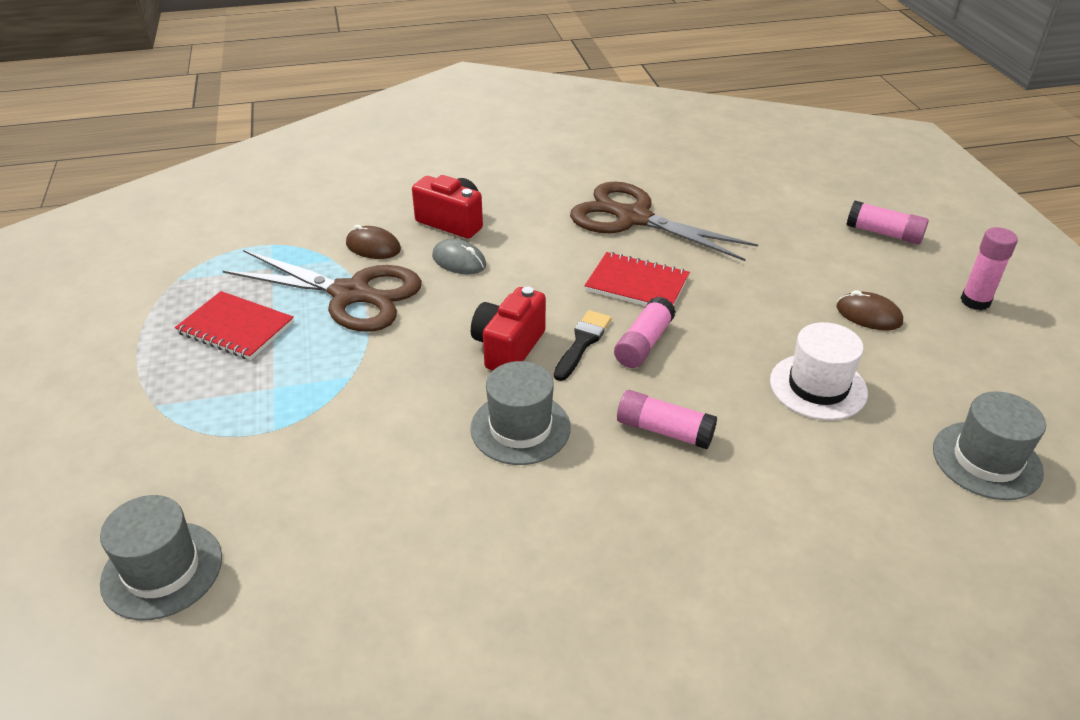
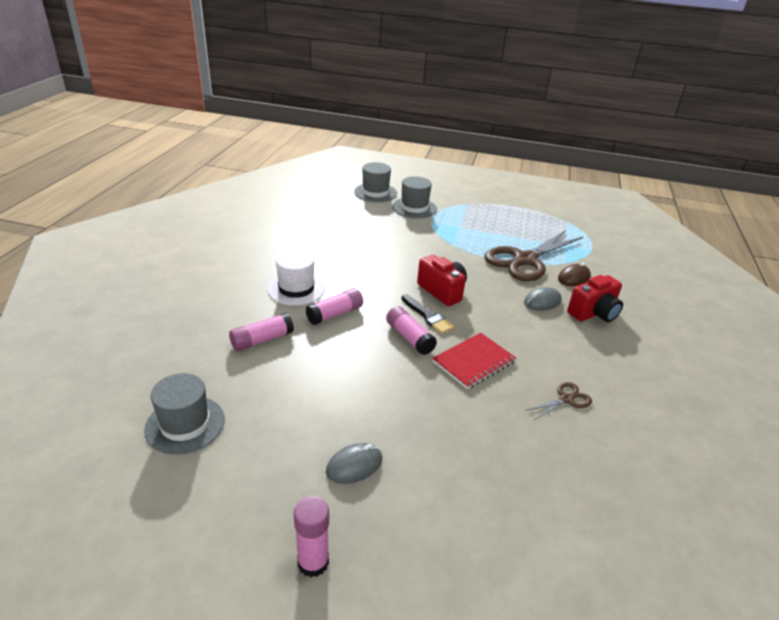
camera: 115 degrees right, 5 degrees down
red notebook [175,291,294,360] -> none
grey hat [470,361,571,465] -> grey hat moved to [392,176,437,218]
brown scissors [570,182,758,261] -> brown scissors [526,382,592,419], size x0.42
white hat [770,322,868,420] -> white hat moved to [267,250,325,306]
brown mouse [836,290,903,331] -> grey mouse [326,443,382,484]
pink glue stick [847,201,929,244] -> pink glue stick moved to [229,312,294,352]

